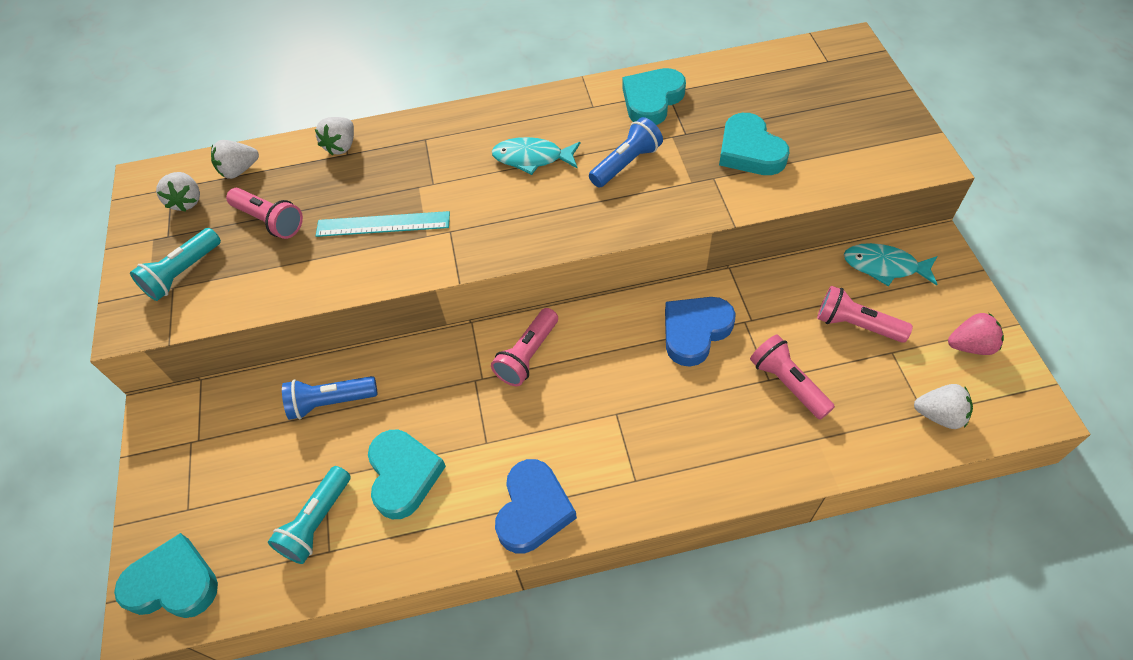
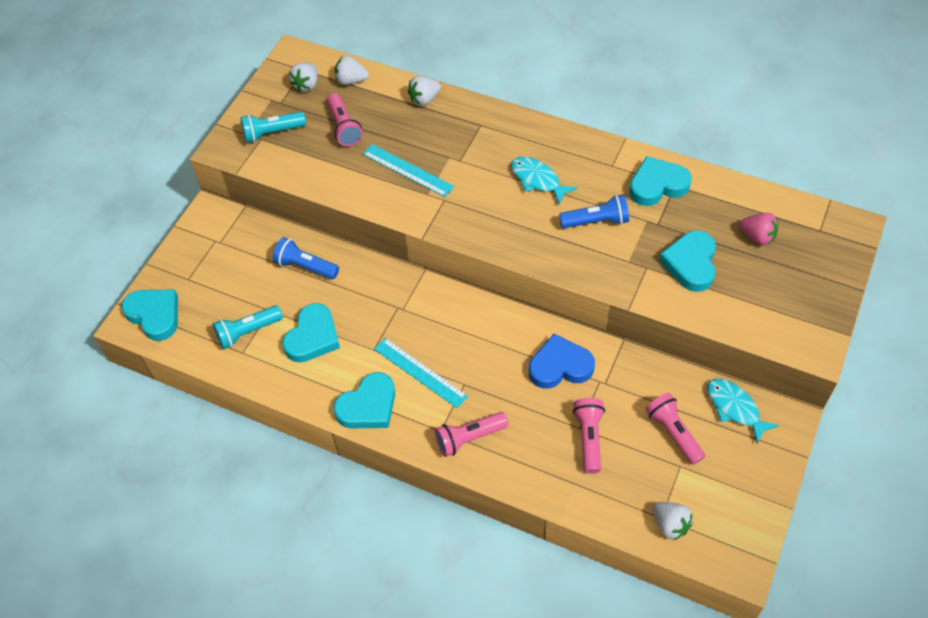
camera: 35 degrees right, 0 degrees up
pink flashlight [491,308,558,386] -> pink flashlight moved to [435,412,508,457]
blue heart [495,459,577,553] -> turquoise heart [334,372,395,428]
pink strawberry [948,313,1004,355] -> pink strawberry moved to [739,213,778,245]
none -> turquoise ruler [374,338,468,408]

